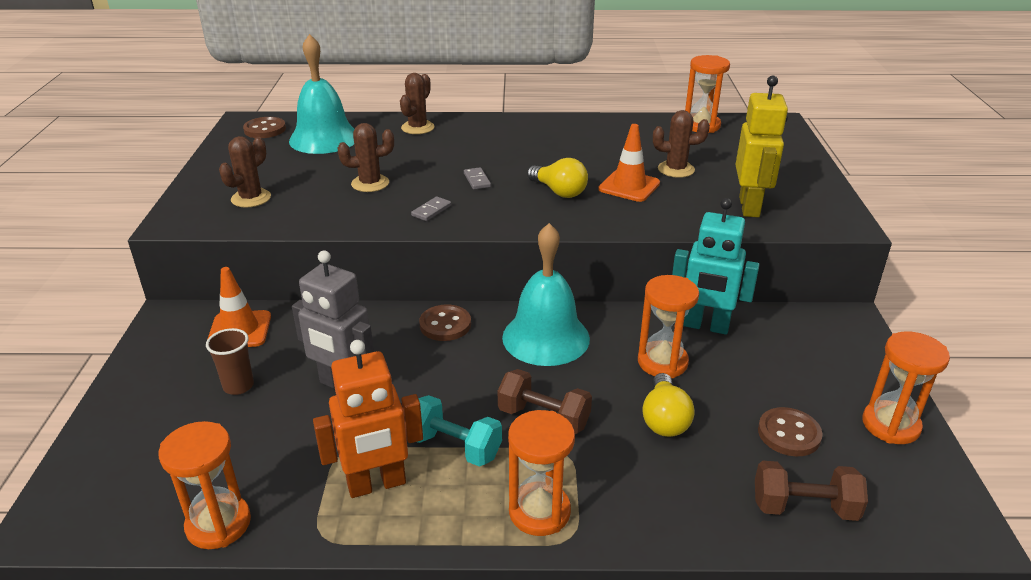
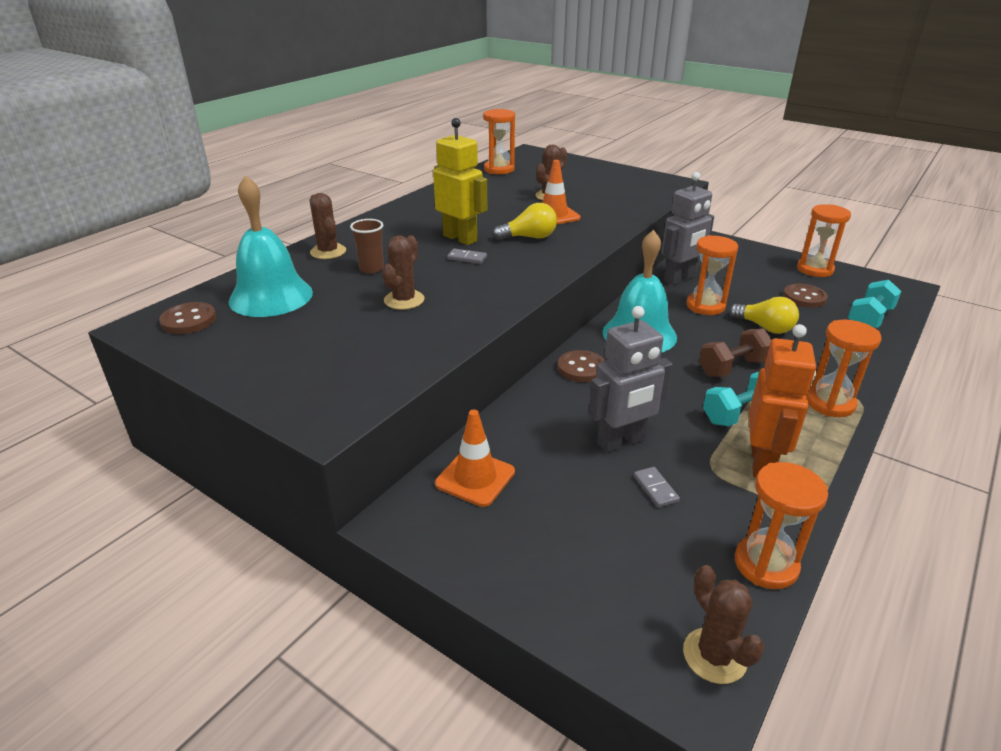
camera: 55 degrees left, 0 degrees up
brown cup [206,328,254,395] -> brown cup moved to [350,219,384,274]
brown cactus [219,136,271,208] -> brown cactus moved to [683,565,765,684]
grey domino [411,196,451,221] -> grey domino moved to [634,467,680,508]
turquoise robot [672,198,759,335] -> grey robot [661,172,714,285]
yellow robot [735,76,788,217] -> yellow robot moved to [433,118,487,245]
brown dumbbell [755,461,868,521] -> turquoise dumbbell [848,280,901,328]

